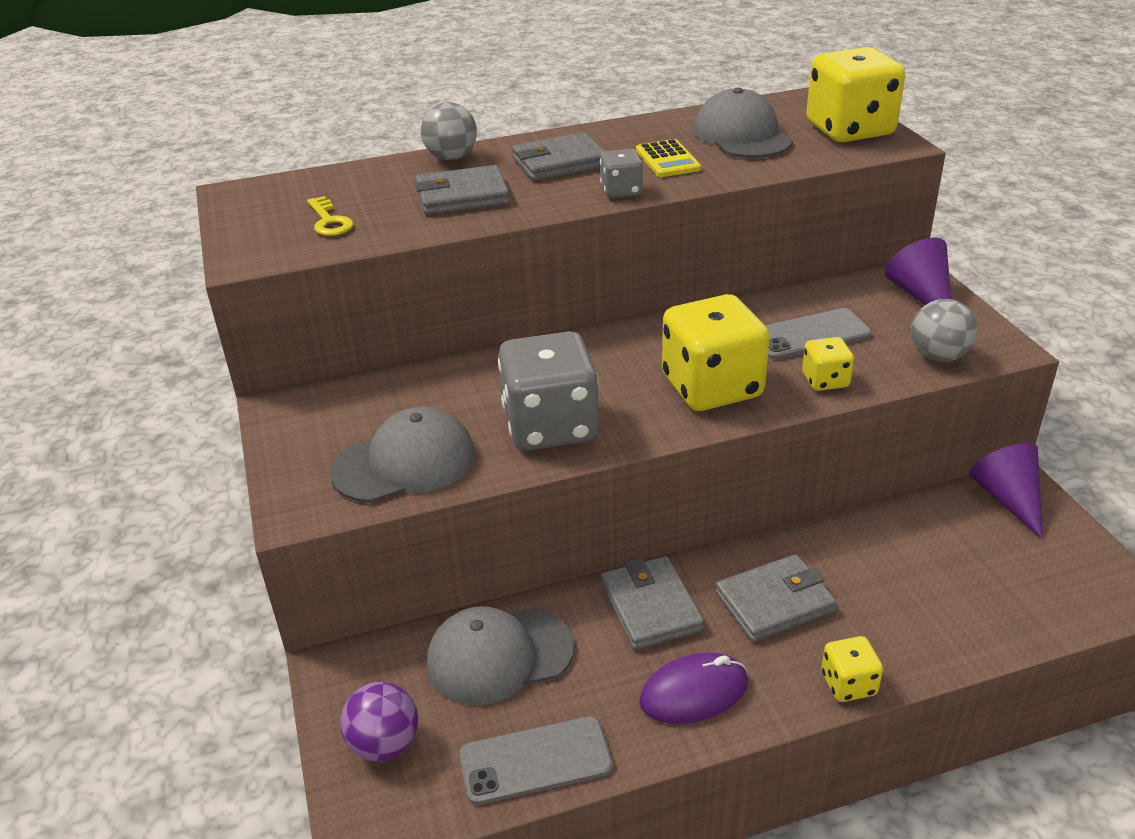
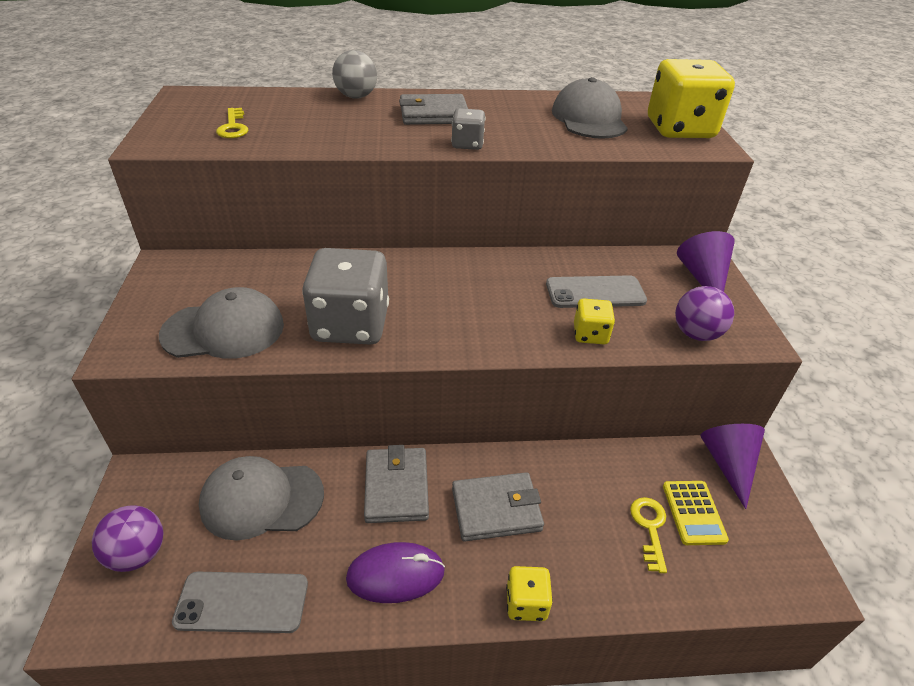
camera: 10 degrees right, 5 degrees up
grey wallet [415,165,510,215] -> none
yellow calculator [636,139,701,177] -> yellow calculator moved to [663,481,729,545]
yellow dice [662,294,770,411] -> none
grey ball [911,299,977,362] -> purple ball [675,286,734,341]
none -> yellow key [630,497,667,573]

